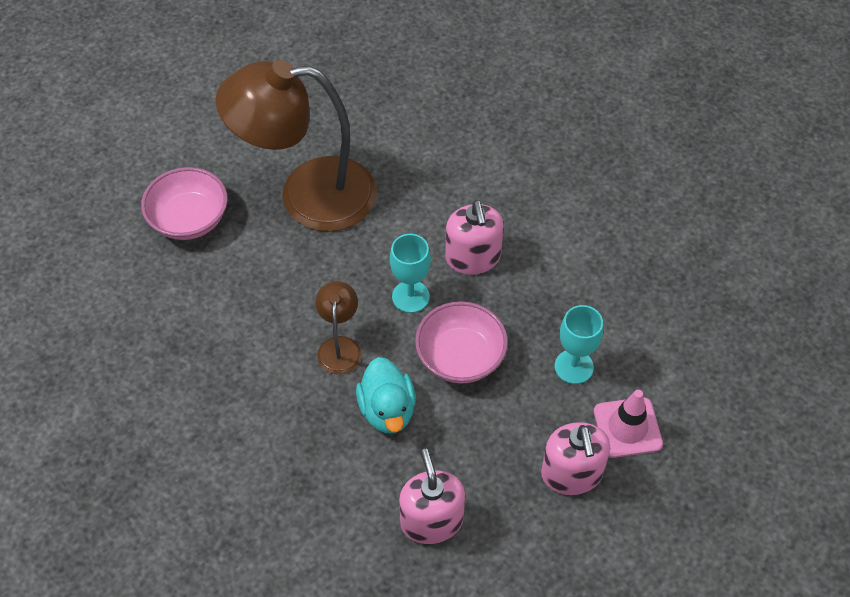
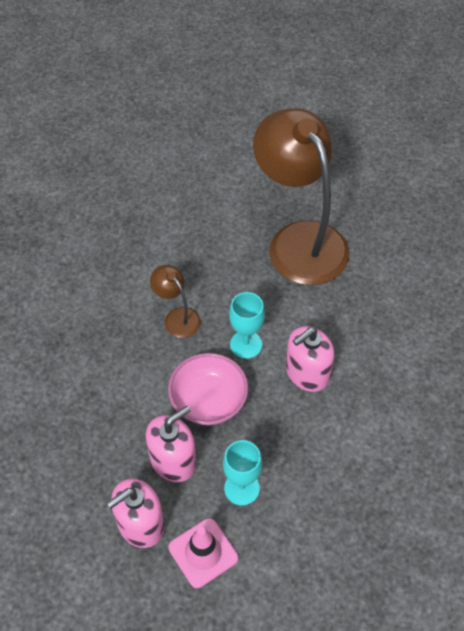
camera: 65 degrees right, 0 degrees up
pink bowl [141,167,228,240] -> none
brown lamp [315,281,362,375] -> brown lamp turned 105 degrees counterclockwise [150,265,201,338]
turquoise duck [356,357,416,433] -> none
pink soap dispenser [399,449,465,544] -> pink soap dispenser moved to [146,406,196,482]

